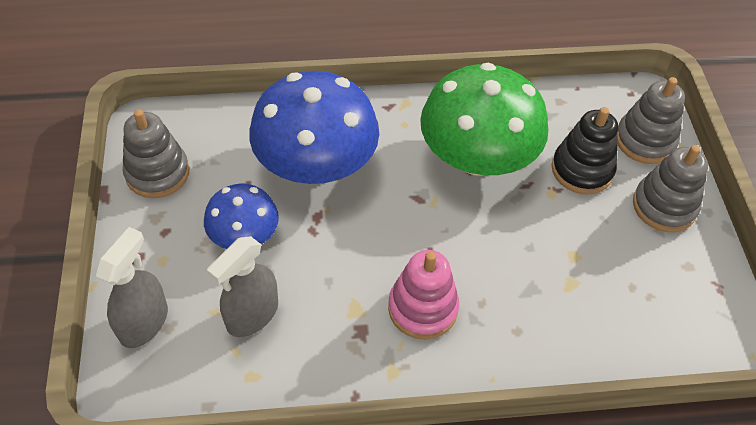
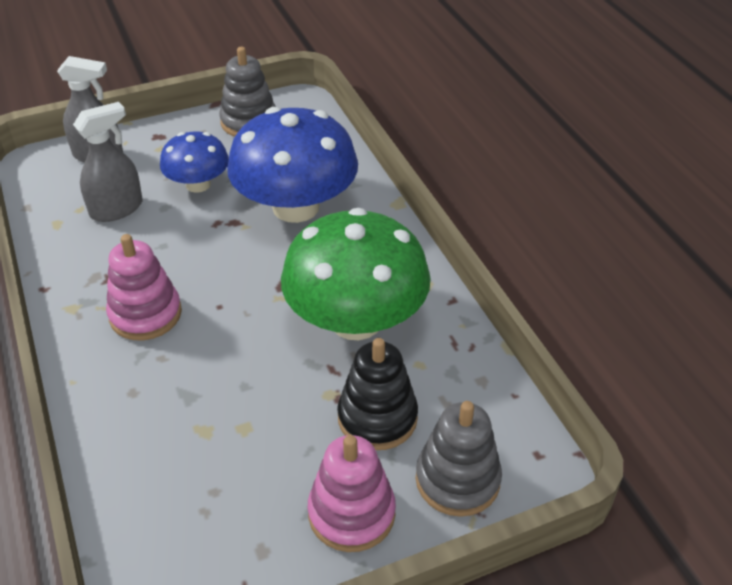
camera: 75 degrees right, 10 degrees down
grey spray bottle [207,236,278,337] -> grey spray bottle turned 120 degrees clockwise [73,102,143,222]
grey stacking toy [633,145,708,232] -> pink stacking toy [308,435,396,552]

